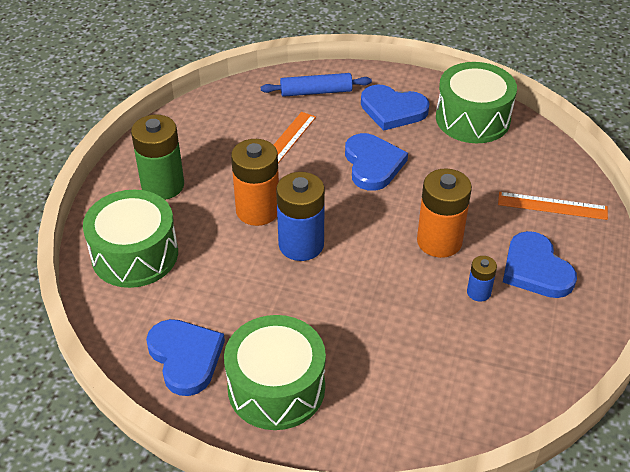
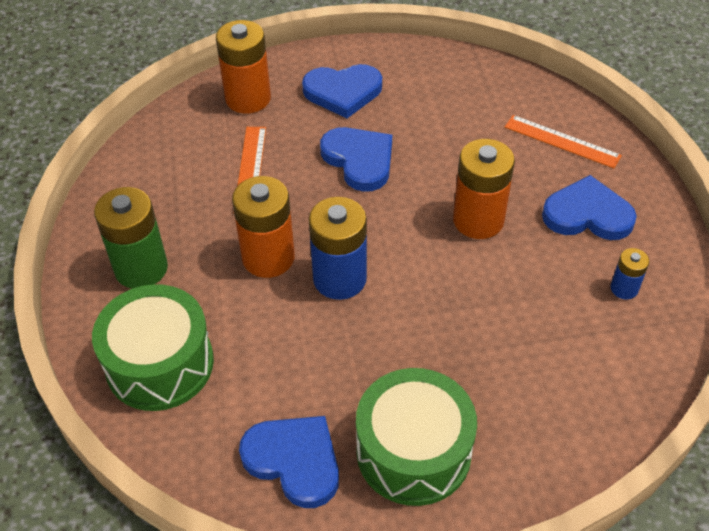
camera: 25 degrees left, 5 degrees up
blue rolling pin [261,73,372,97] -> orange battery [216,20,271,114]
green drum [436,62,517,143] -> none
blue battery [467,256,497,302] -> blue battery moved to [611,248,649,300]
orange ruler [498,192,608,220] -> orange ruler turned 45 degrees clockwise [505,115,622,168]
blue heart [503,231,577,298] -> blue heart turned 150 degrees clockwise [542,175,637,240]

